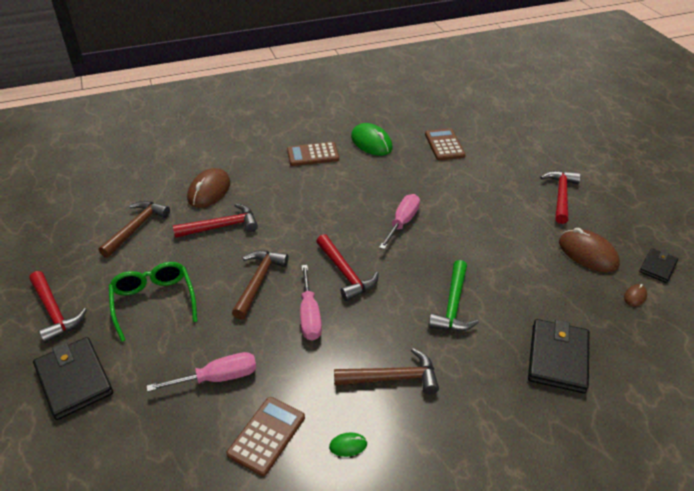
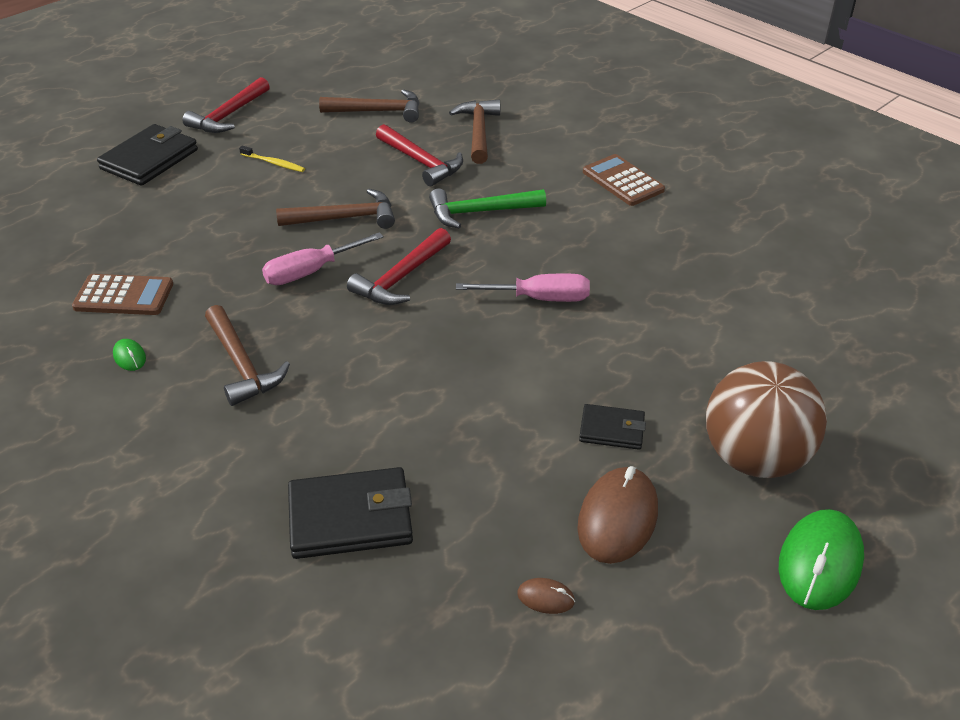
camera: 65 degrees right, 0 degrees up
green glasses [109,262,197,342] -> yellow toothbrush [239,145,305,172]
pink screwdriver [146,352,257,392] -> none
brown mouse [187,168,230,208] -> brown hammer [449,100,500,164]
green mouse [351,123,392,156] -> green mouse moved to [779,509,864,610]
brown calculator [425,128,466,160] -> none
green hammer [428,260,479,331] -> green hammer moved to [429,189,546,228]
red hammer [540,171,581,224] -> brown ball [706,361,827,478]
black wallet [639,248,678,283] -> black wallet moved to [579,404,646,450]

